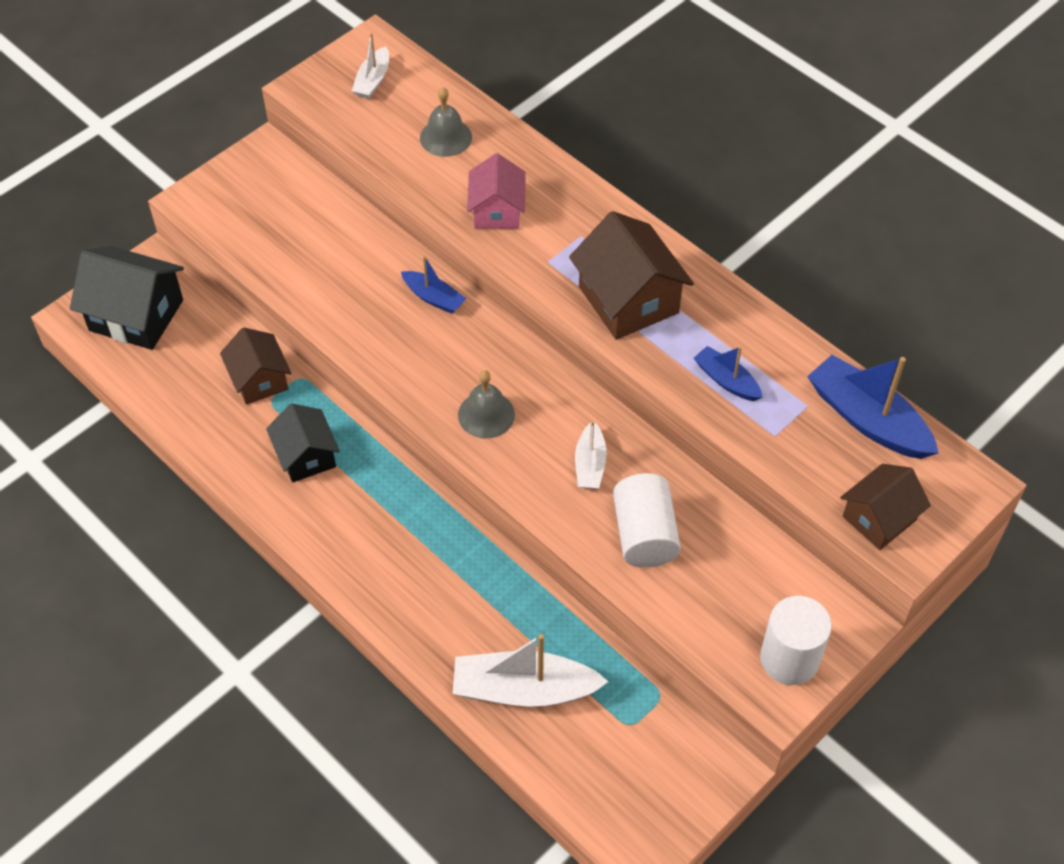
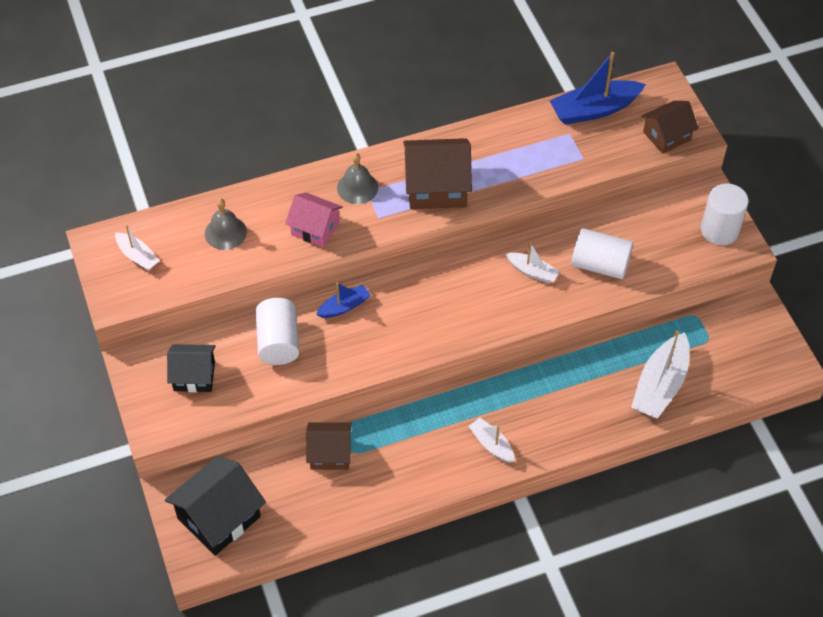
camera: 65 degrees left, 0 degrees up
black house [266,403,340,482] -> black house moved to [167,344,216,392]
grey bell [458,370,515,439] -> grey bell moved to [337,153,378,204]
blue boat [694,346,763,401] -> none
brown house [840,464,931,550] -> brown house turned 75 degrees clockwise [641,101,699,154]
none -> white cylinder [255,298,299,365]
none -> white boat [469,418,515,463]

